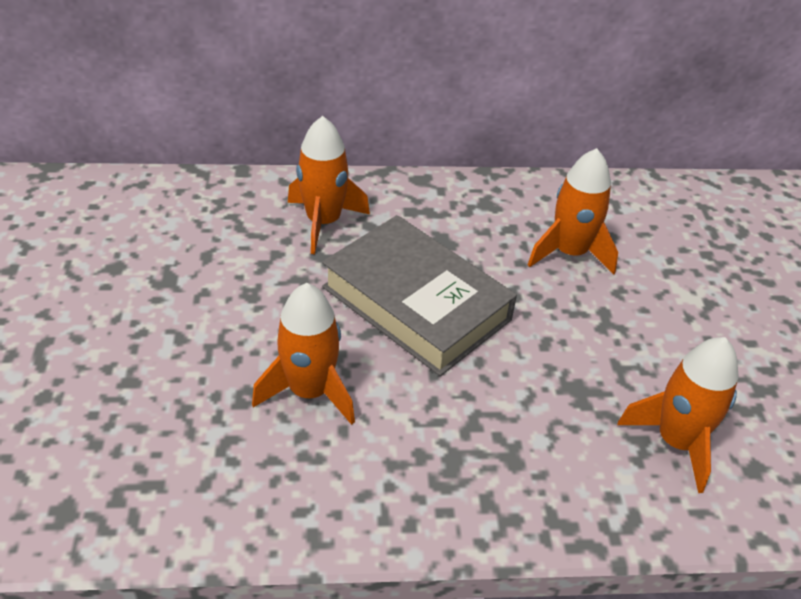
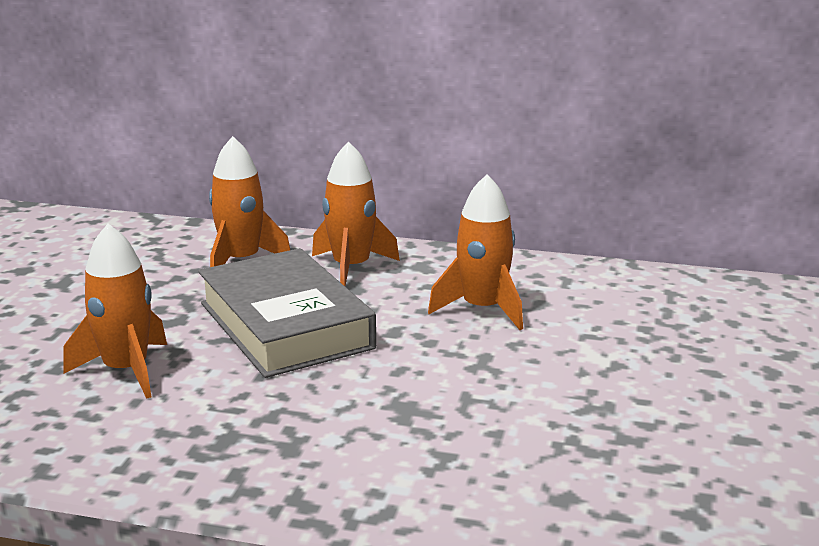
camera: 20 degrees right, 20 degrees down
orange rocket [617,337,739,493] -> orange rocket moved to [312,141,400,286]

